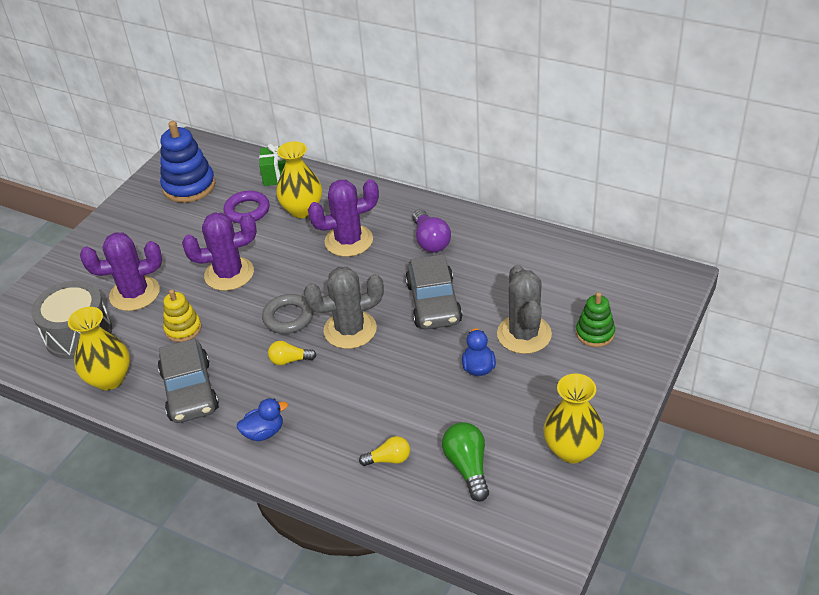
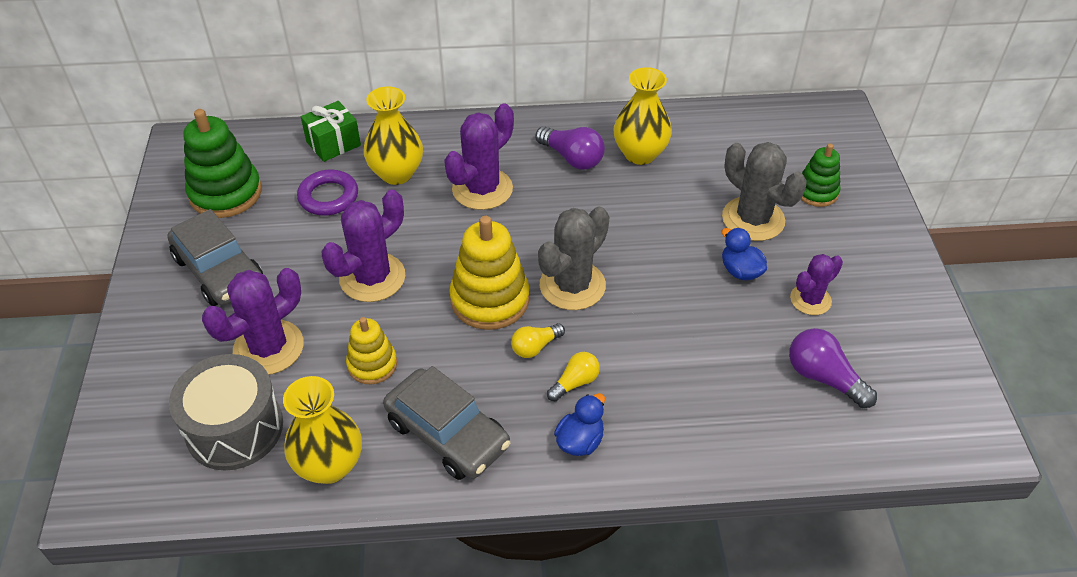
camera: 35 degrees left, 5 degrees up
blue stacking toy [160,121,215,203] -> green stacking toy [183,109,262,218]
grey ring [262,294,314,334] -> yellow stacking toy [449,216,529,330]
yellow light bulb [359,436,410,466] -> yellow light bulb moved to [547,352,600,401]
grey car [405,254,463,329] -> grey car moved to [167,209,263,306]
green light bulb [442,422,489,502] -> purple light bulb [789,328,877,408]
yellow vase [543,373,604,464] -> yellow vase moved to [614,67,672,165]
none -> purple cactus [790,254,843,315]

